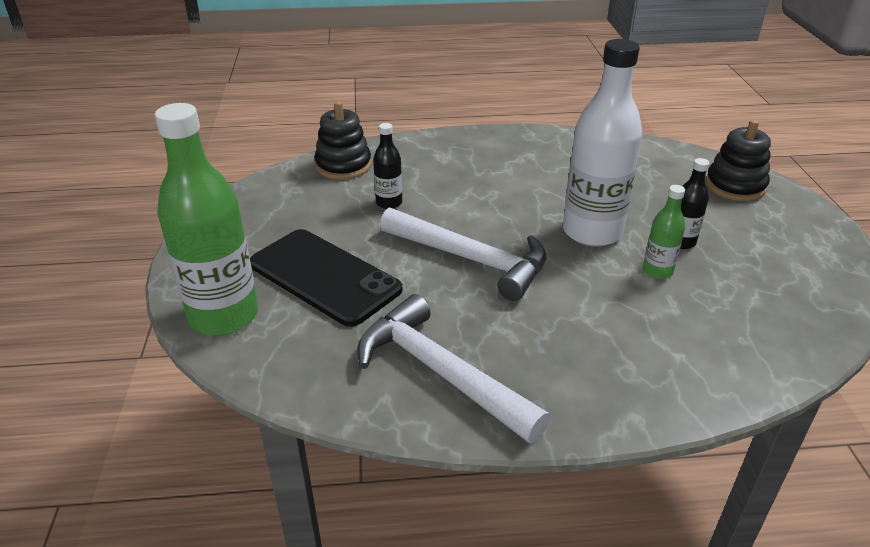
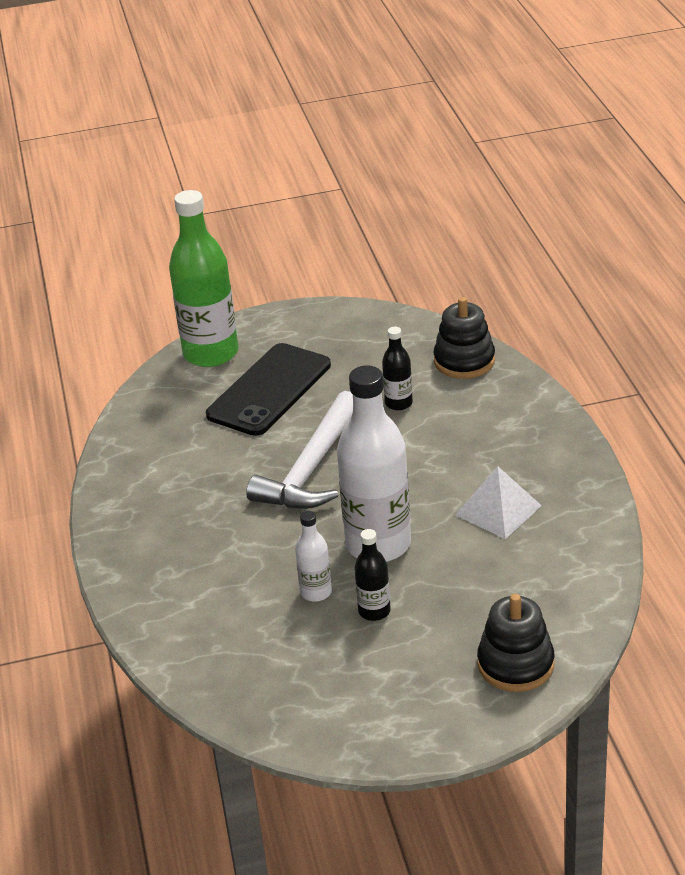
camera: 85 degrees right, 0 degrees up
white hammer [357,294,550,443] -> none
green bottle [643,185,685,279] -> white bottle [295,511,332,602]
none -> white pyramid [455,466,542,539]

